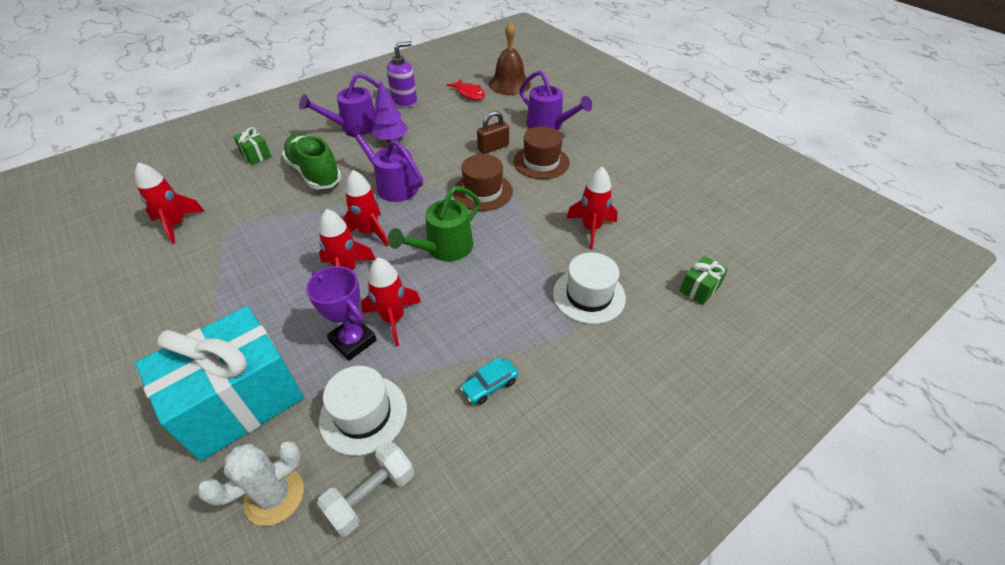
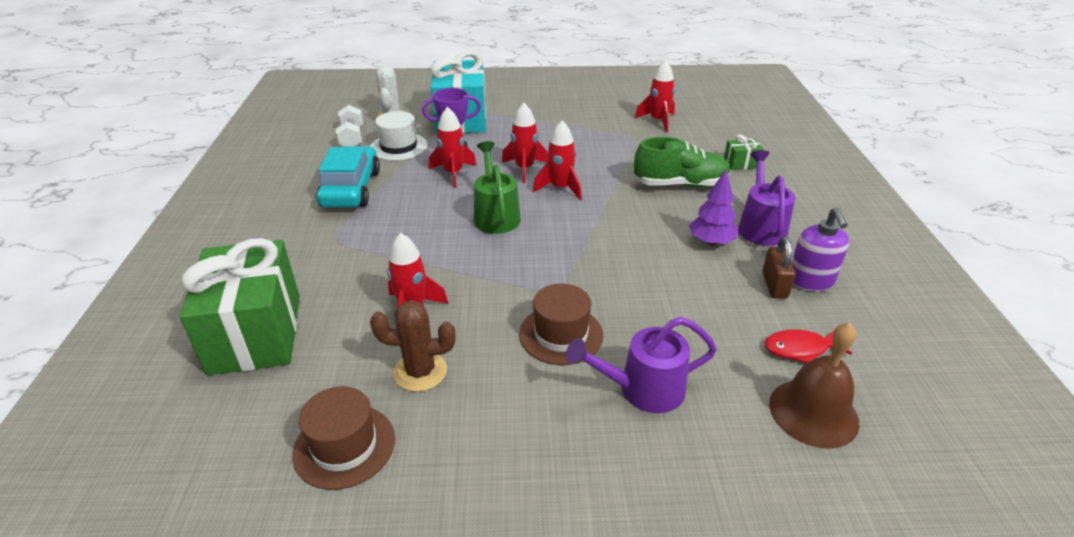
camera: 125 degrees right, 10 degrees down
purple watering can [346,125,423,202] -> none
brown hat [453,154,513,211] -> brown hat moved to [292,386,395,490]
turquoise car [460,357,518,405] -> turquoise car [316,146,380,208], size x2.25
brown padlock [477,111,509,154] -> brown padlock moved to [762,237,796,299]
white hat [553,252,626,324] -> none
green gift [680,256,728,305] -> green gift [180,238,300,375], size x2.49
none -> brown cactus [370,300,456,392]

